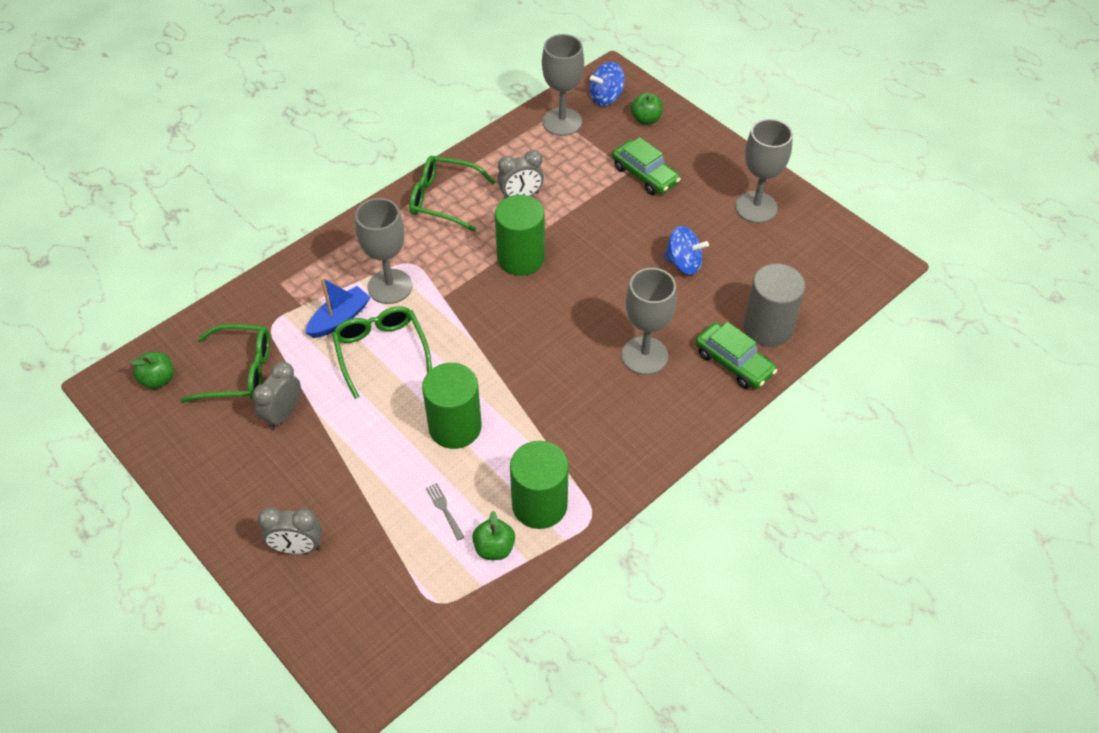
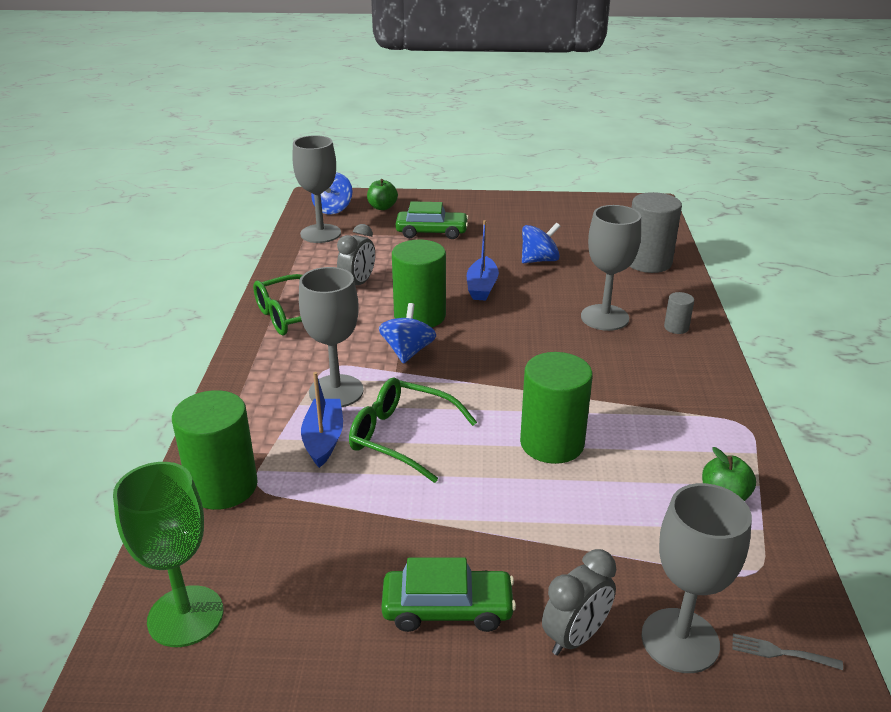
camera: 45 degrees left, 20 degrees down
green apple [130,352,174,389] -> green goblet [113,462,224,647]
green glasses [181,324,270,403] -> none
grey clock [253,362,301,429] -> none
grey fork [426,483,464,541] -> grey fork moved to [732,634,843,670]
green cylinder [510,441,569,529] -> green cylinder moved to [172,390,258,510]
green car [696,322,777,389] -> green car moved to [381,558,516,632]
grey goblet [735,119,793,223] -> grey goblet moved to [641,483,752,673]
none -> blue spinning top [379,303,436,364]
none -> blue boat [467,220,499,301]
none -> grey cylinder [664,292,694,334]

